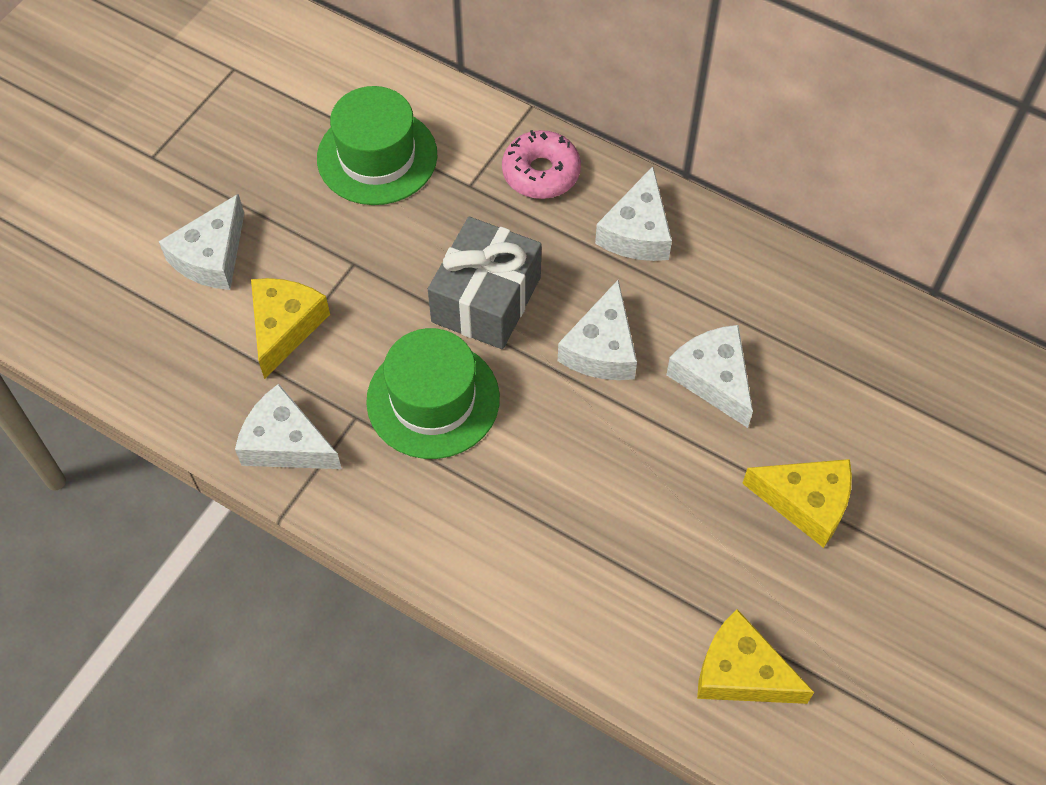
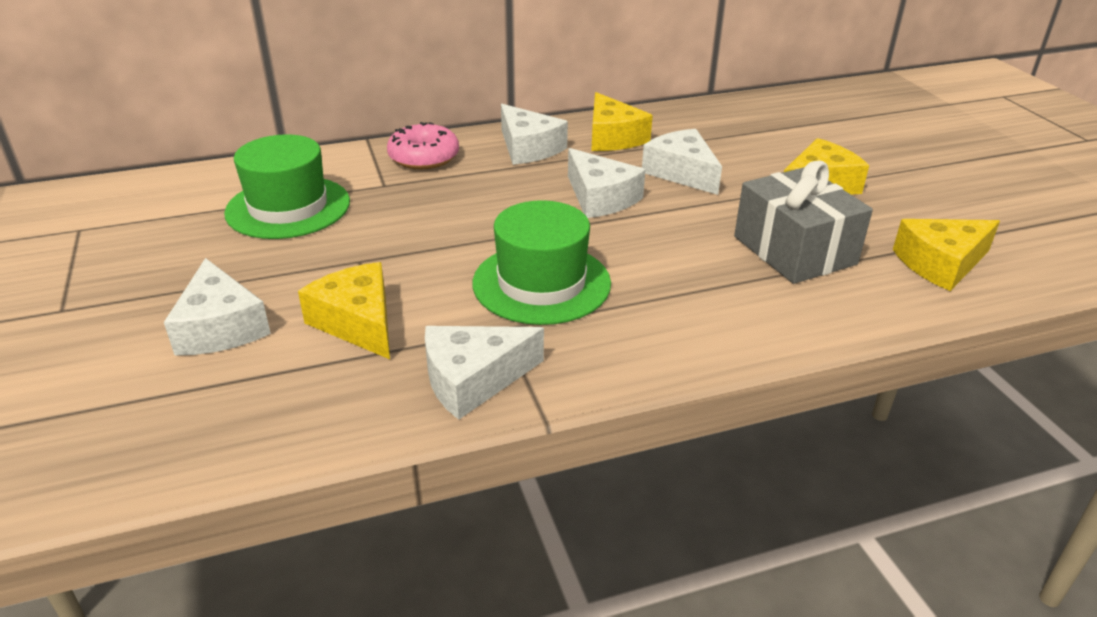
camera: 50 degrees left, 25 degrees down
grey gift [428,217,541,349] -> grey gift moved to [734,160,873,284]
white cheese [666,325,753,428] -> white cheese turned 45 degrees clockwise [642,129,722,195]
none -> yellow cheese [591,92,653,151]

